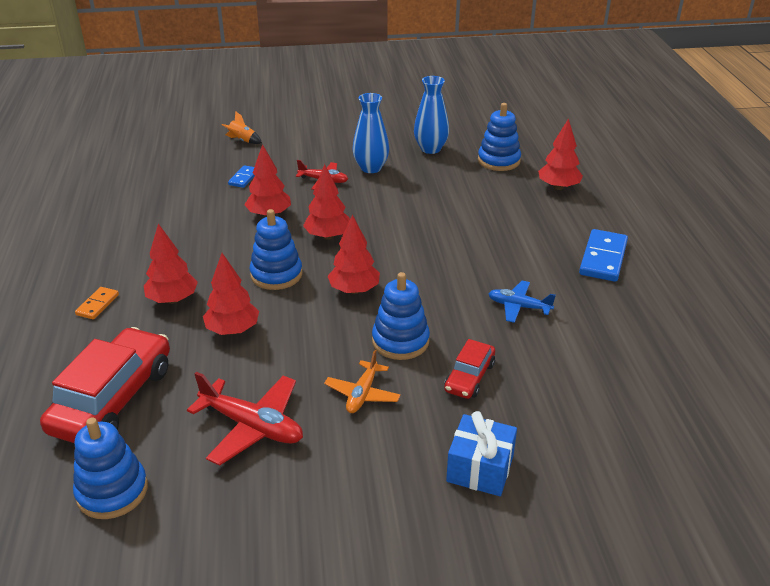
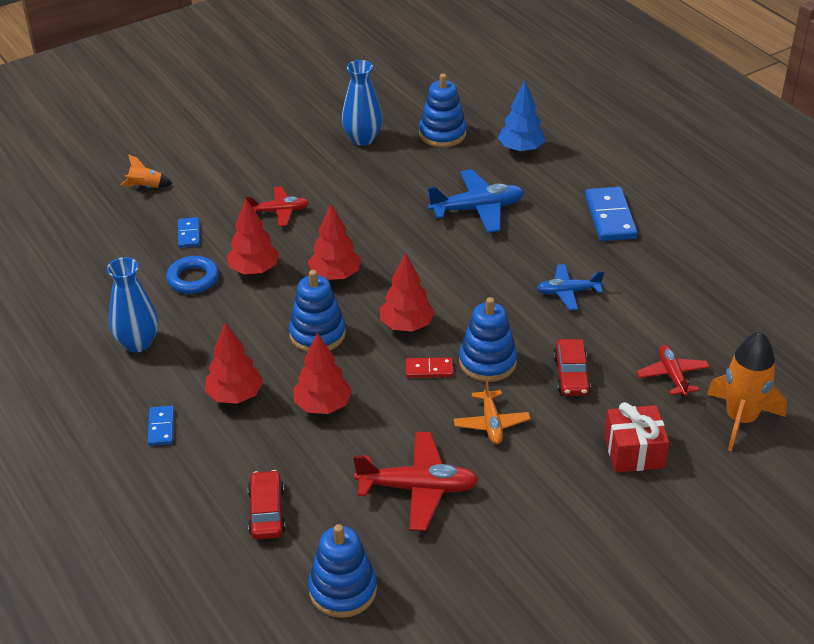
camera: 25 degrees left, 5 degrees up
red car [40,327,170,443] -> red car [248,470,286,539], size x0.53
orange domino [75,287,119,319] -> blue domino [148,406,174,446]
blue vase [353,93,389,173] -> blue vase moved to [107,257,158,353]
blue gift [446,411,517,496] -> red gift [604,402,669,473]
red tree [538,118,583,190] -> blue tree [498,81,545,153]
none -> blue ring [166,256,219,294]
none -> red domino [406,357,453,378]
none -> blue plane [427,169,524,233]
none -> red plane [636,345,710,397]
none -> orange rocket [707,332,787,451]

